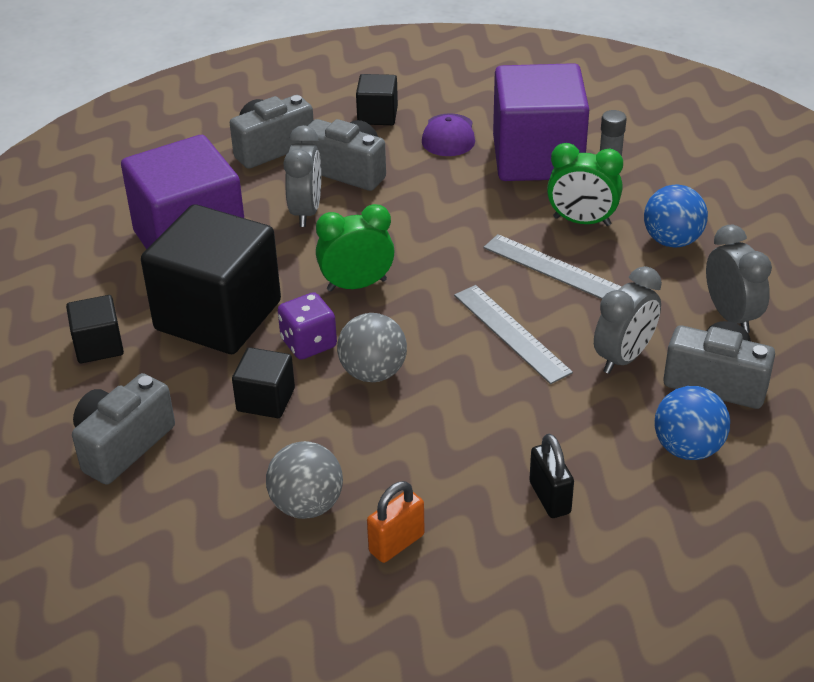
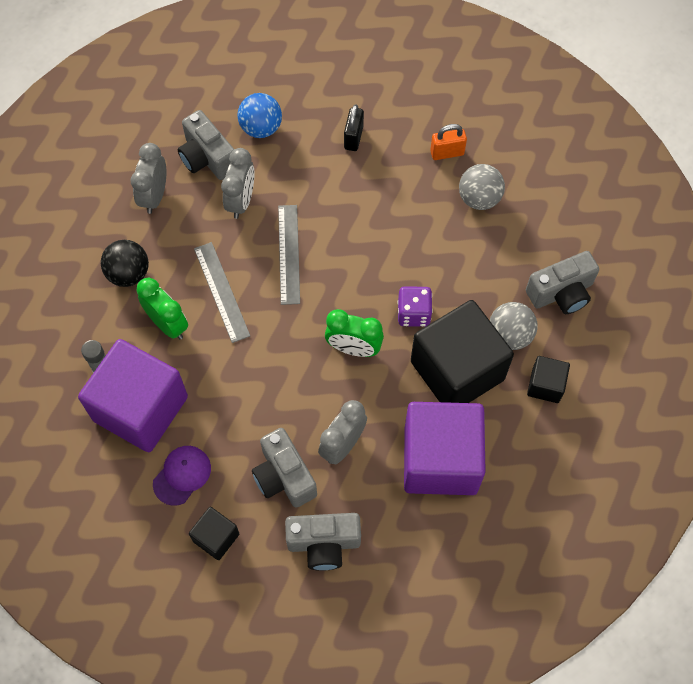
camera: 150 degrees left, 25 degrees up
black cube [232,347,295,418] -> none
grey ball [337,313,407,382] -> grey ball moved to [490,302,538,350]
grey clock [594,266,662,374] -> grey clock turned 120 degrees clockwise [221,148,255,219]
blue ball [644,184,708,248] -> black ball [101,240,149,287]

